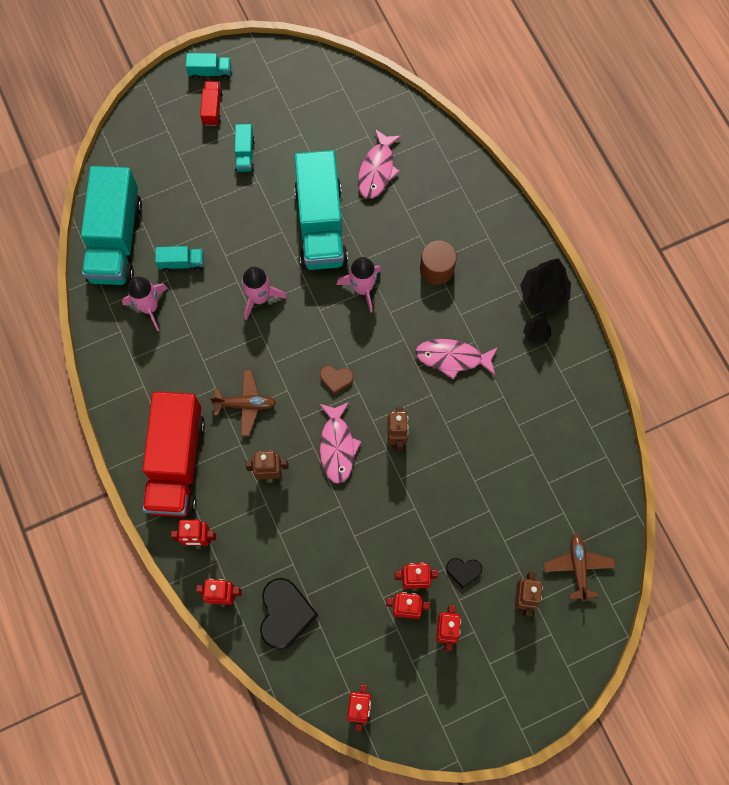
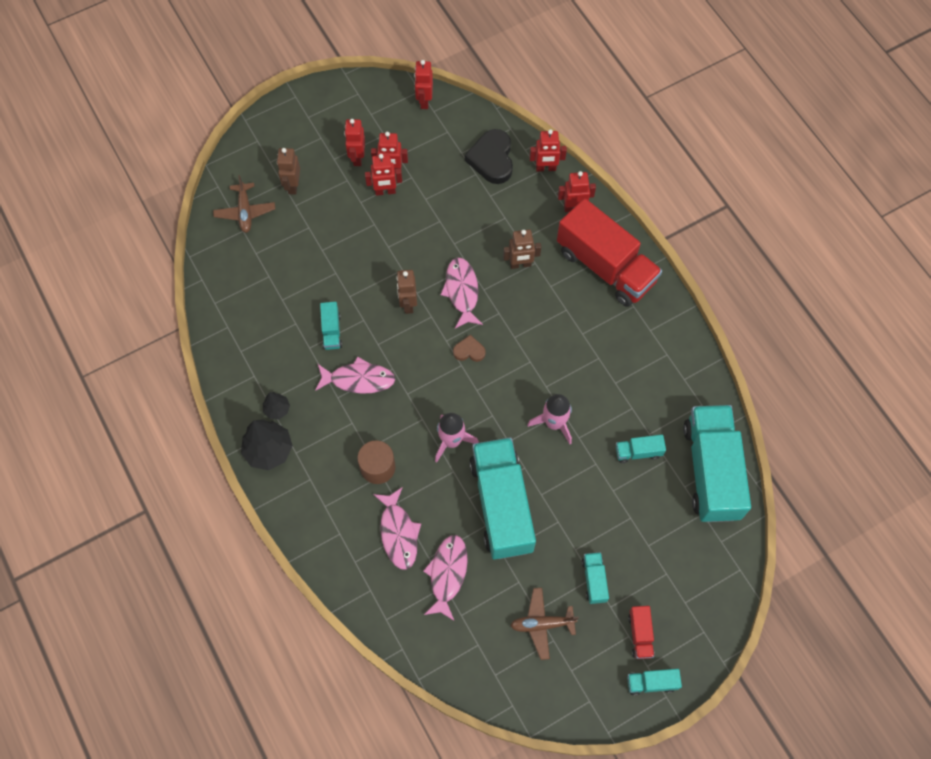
camera: 175 degrees right, 5 degrees down
pink rocket [122,277,168,331] -> none
red truck [143,392,205,517] -> red truck turned 135 degrees clockwise [557,198,662,307]
brown plane [210,370,276,436] -> brown plane moved to [510,588,579,660]
black heart [446,558,482,589] -> none
none -> turquoise truck [320,302,342,350]
none -> pink fish [373,487,421,570]

